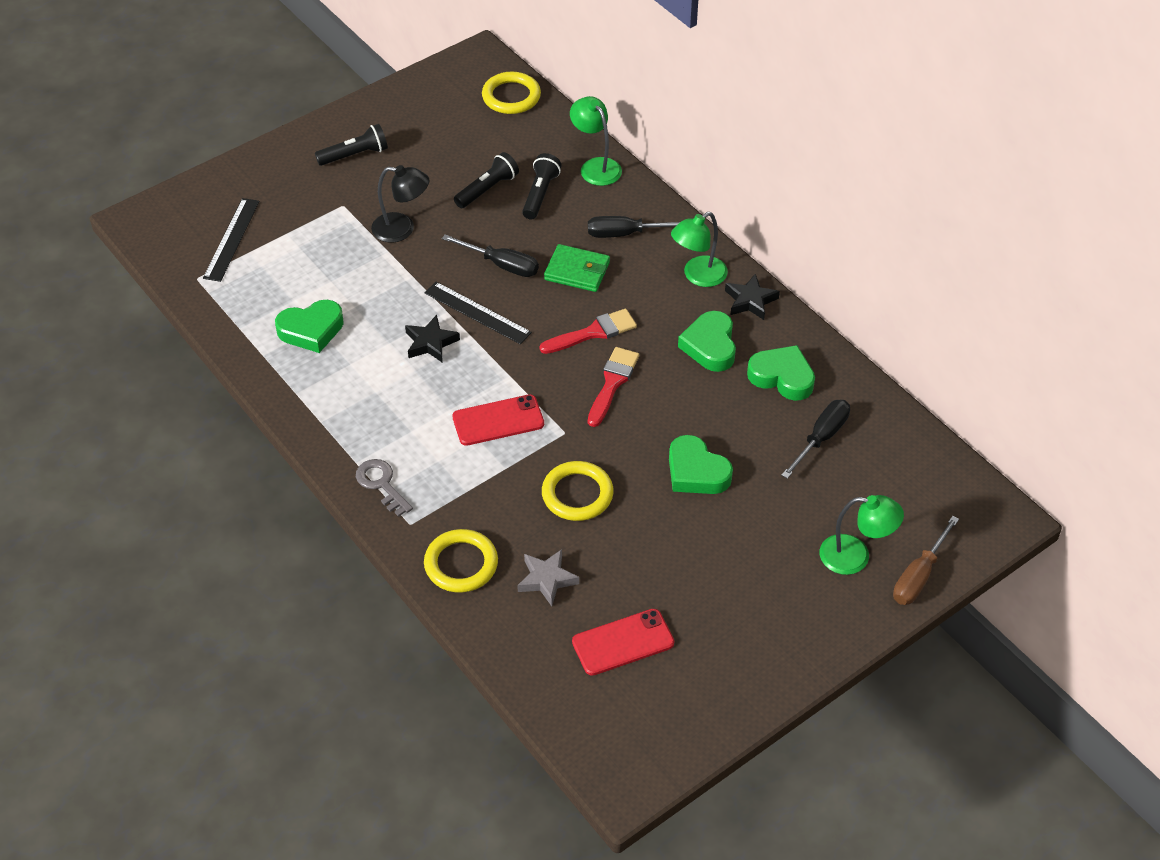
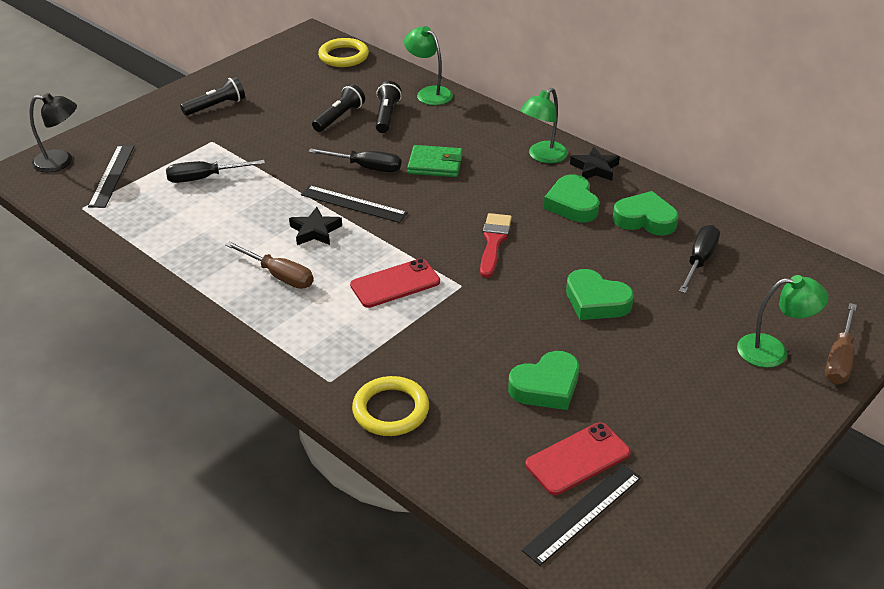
camera: 10 degrees left, 10 degrees down
green heart [275,300,344,353] -> green heart moved to [508,351,579,410]
grey key [356,459,413,517] -> none
black lamp [371,165,429,243] -> black lamp moved to [30,93,77,172]
grey star [517,549,579,606] -> none
red brush [539,309,637,354] -> none
yellow ring [542,461,614,521] -> none
black screwdriver [588,216,680,238] -> black screwdriver moved to [166,160,265,183]
none -> brown screwdriver [225,241,313,289]
none -> black ruler [522,464,641,566]

